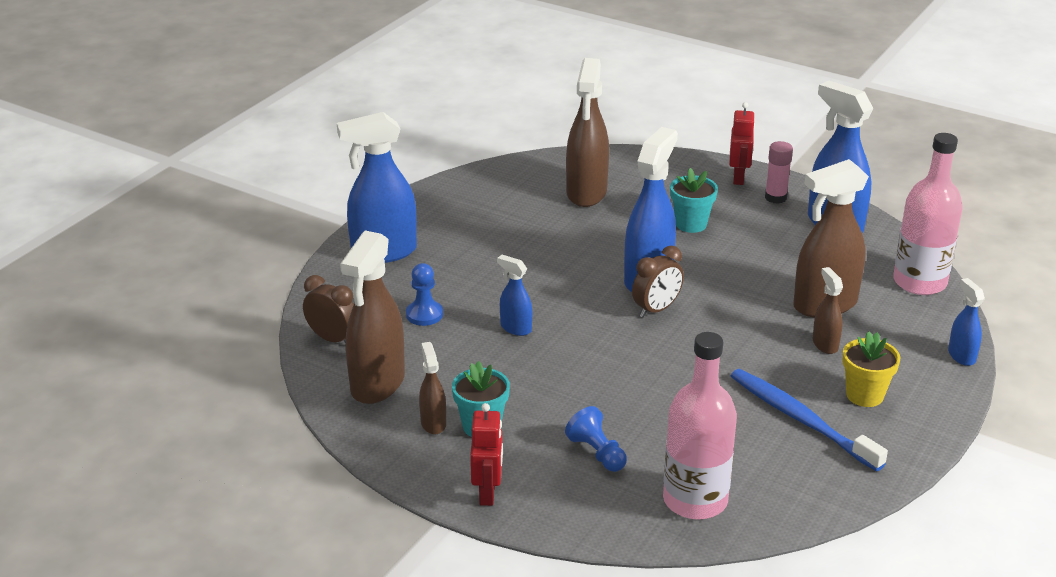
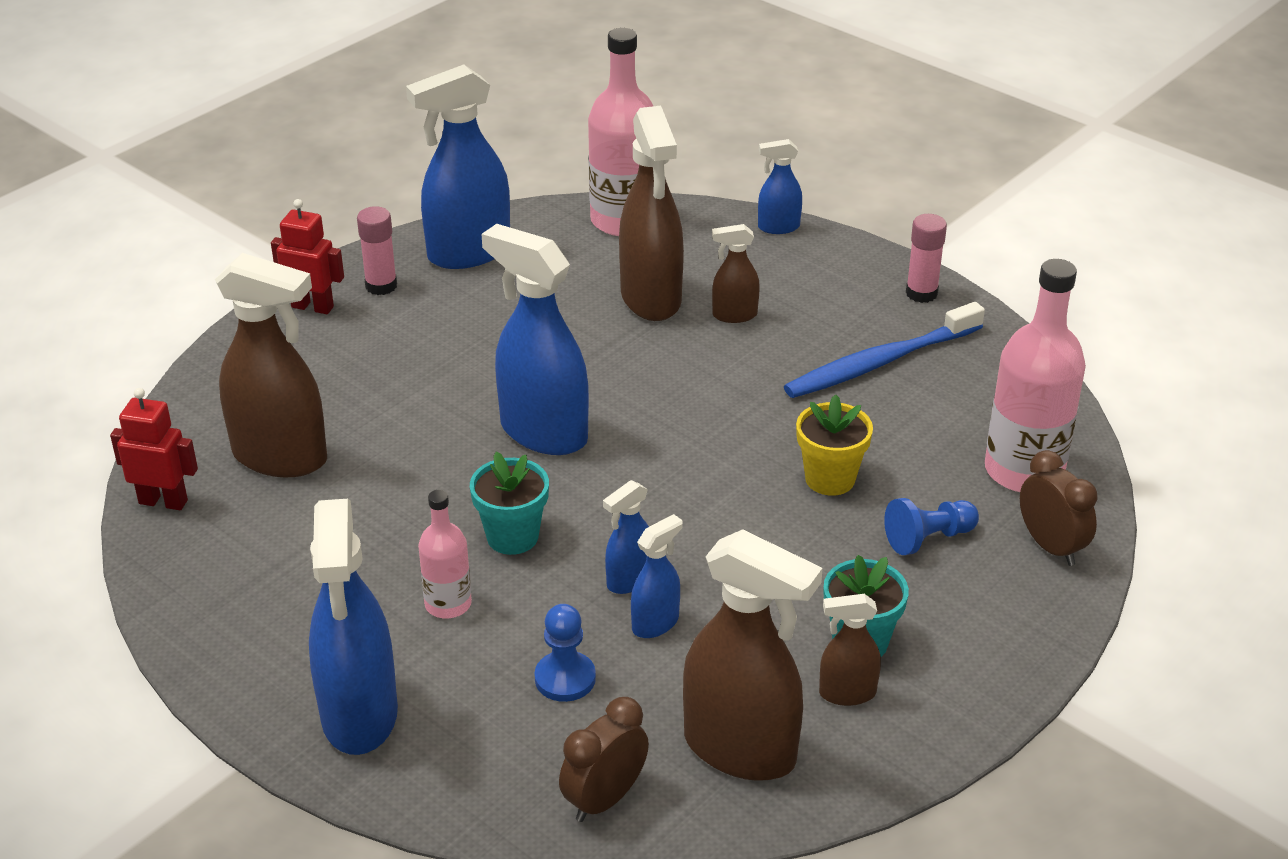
camera: 80 degrees left, 5 degrees up
red robot [470,403,503,506] -> red robot moved to [110,388,198,510]
brown clock [632,246,684,317] -> brown clock moved to [1020,450,1098,566]
turquoise flower pot [670,168,718,233] -> turquoise flower pot moved to [470,451,549,555]
yellow flower pot [842,331,900,407] -> yellow flower pot moved to [796,394,873,496]
none -> pink bottle [418,490,472,618]
none -> blue spray bottle [631,514,683,638]
none -> pink glue stick [906,214,947,303]

